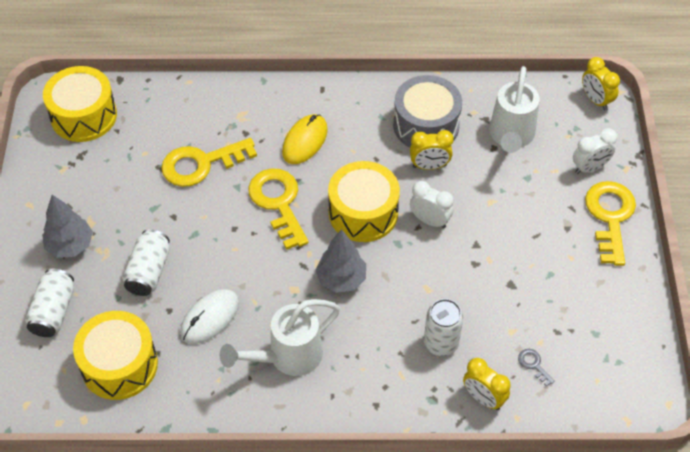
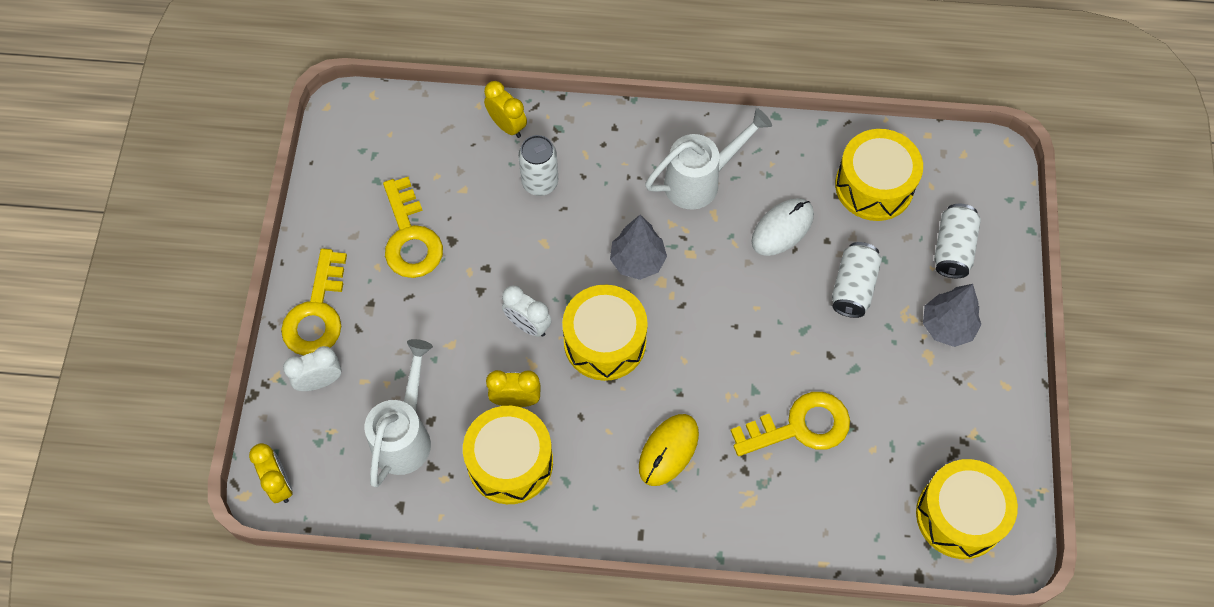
camera: 175 degrees left, 10 degrees up
yellow key [248,168,309,250] -> yellow key moved to [383,177,443,278]
grey drum [393,75,462,148] -> yellow drum [463,406,553,504]
grey key [518,349,555,387] -> none

